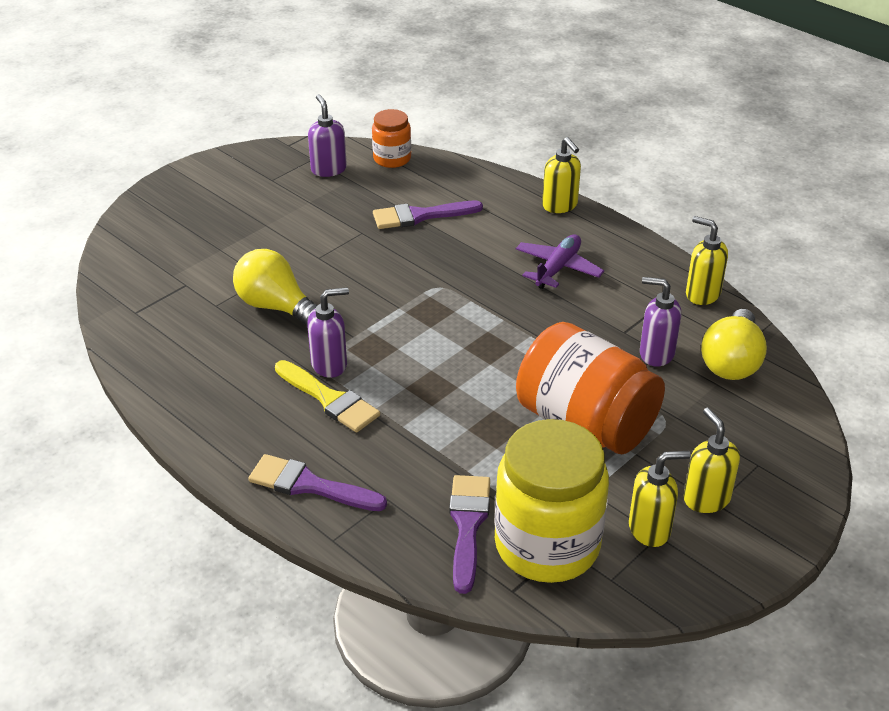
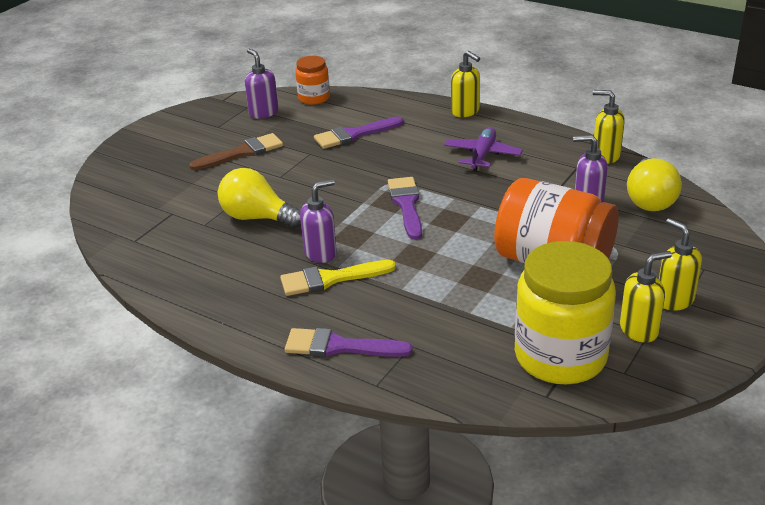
camera: 10 degrees left, 5 degrees down
yellow brush [275,360,380,433] -> yellow brush turned 135 degrees clockwise [280,260,396,296]
purple brush [449,475,490,594] -> purple brush moved to [388,177,422,240]
none -> brown brush [189,133,283,170]

